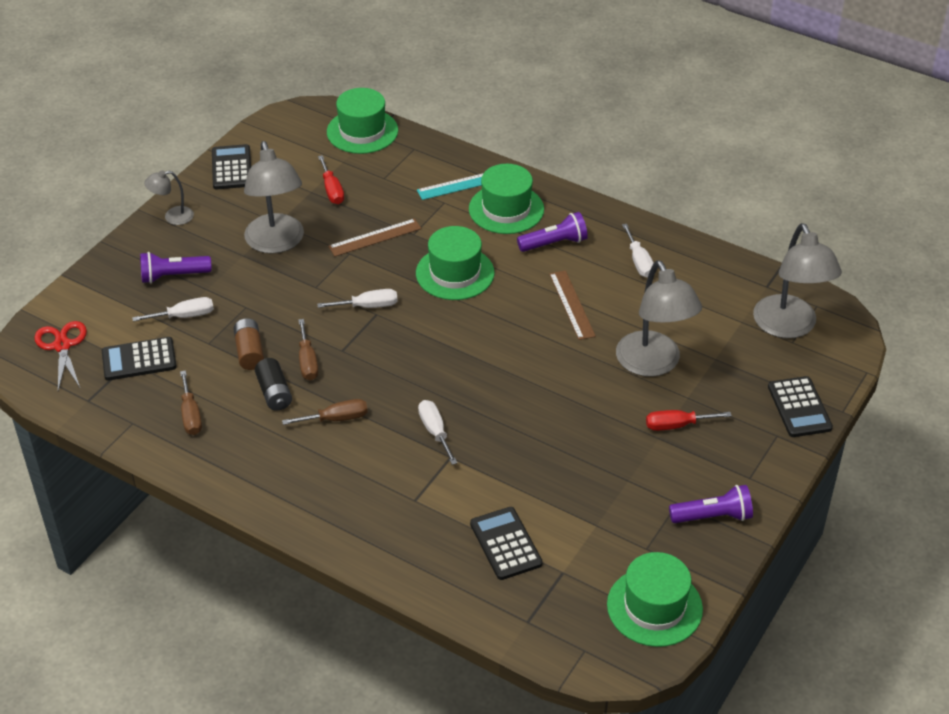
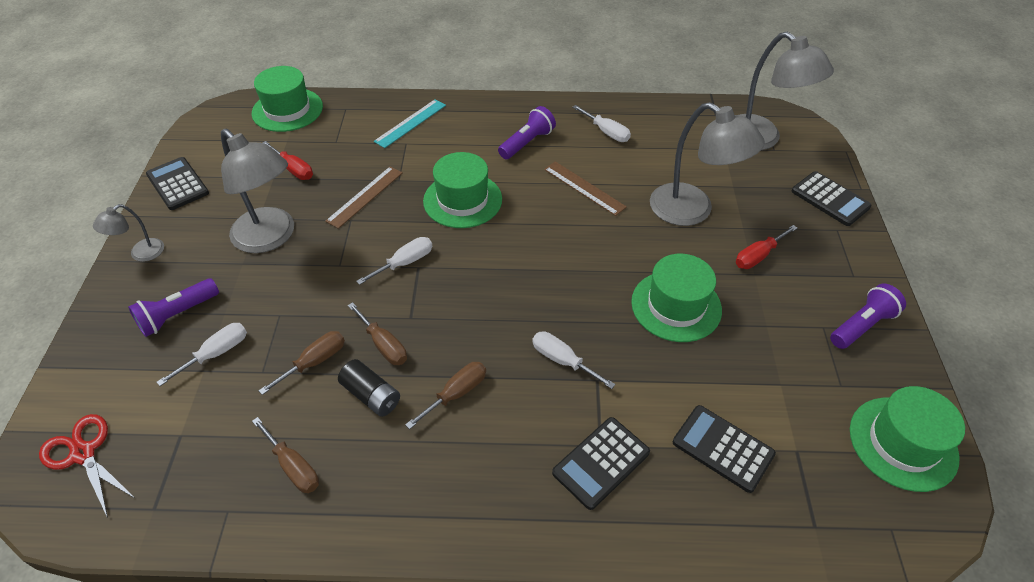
camera: 30 degrees left, 5 degrees up
black calculator [102,337,177,381] -> black calculator moved to [552,417,650,510]
brown battery [233,318,264,370] -> brown screwdriver [258,331,345,395]
green hat [469,164,544,234] -> green hat moved to [631,254,722,342]

